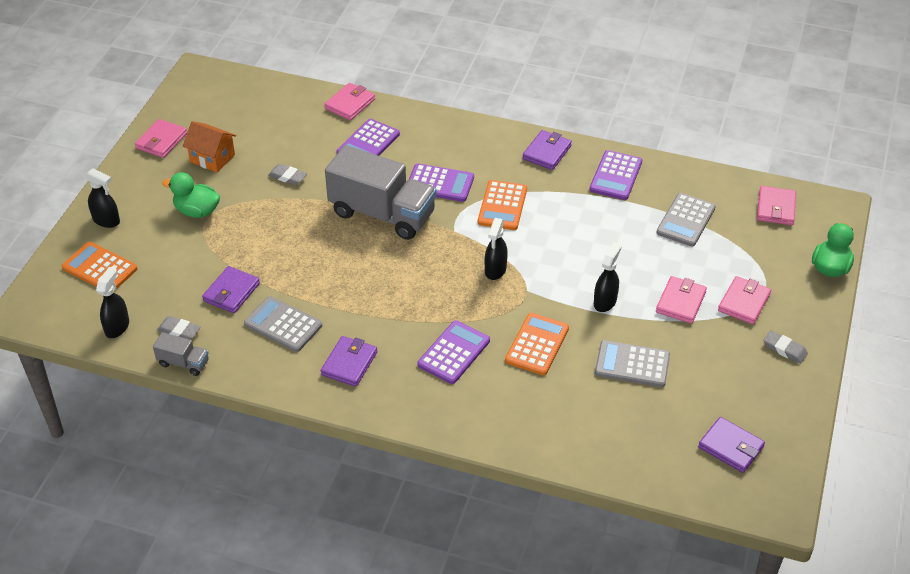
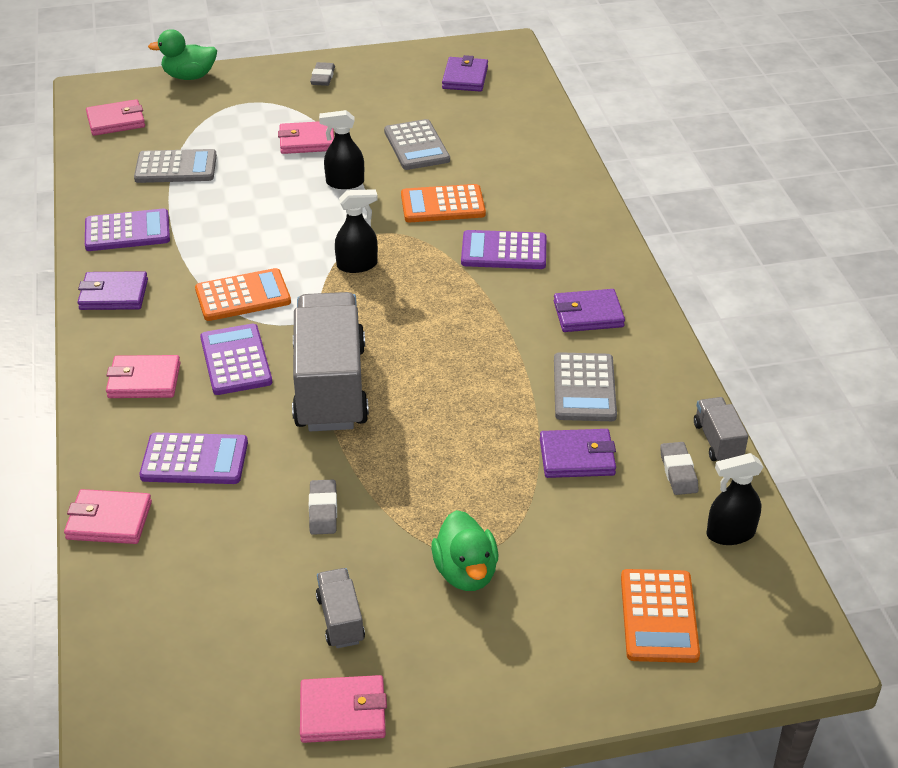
camera: 120 degrees left, 5 degrees down
black spray bottle [85,168,120,228] -> none
orange house [183,121,236,173] -> grey truck [316,568,365,648]
pink wallet [718,276,771,324] -> pink wallet moved to [106,355,180,398]

